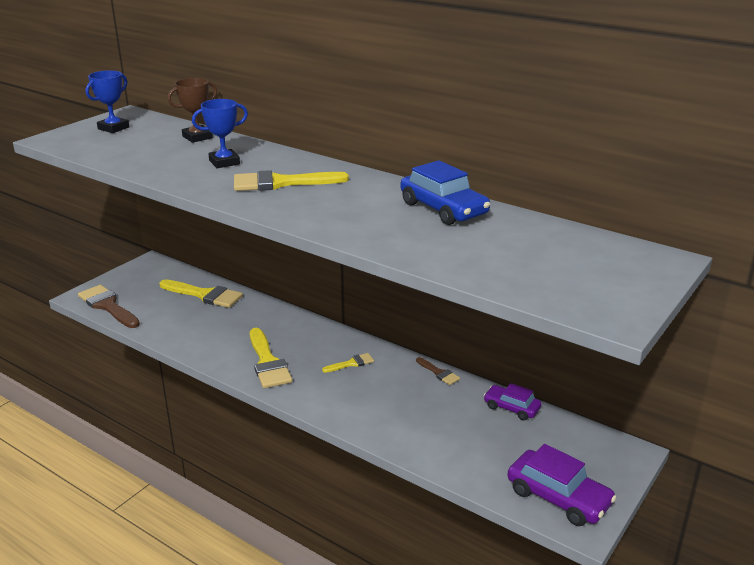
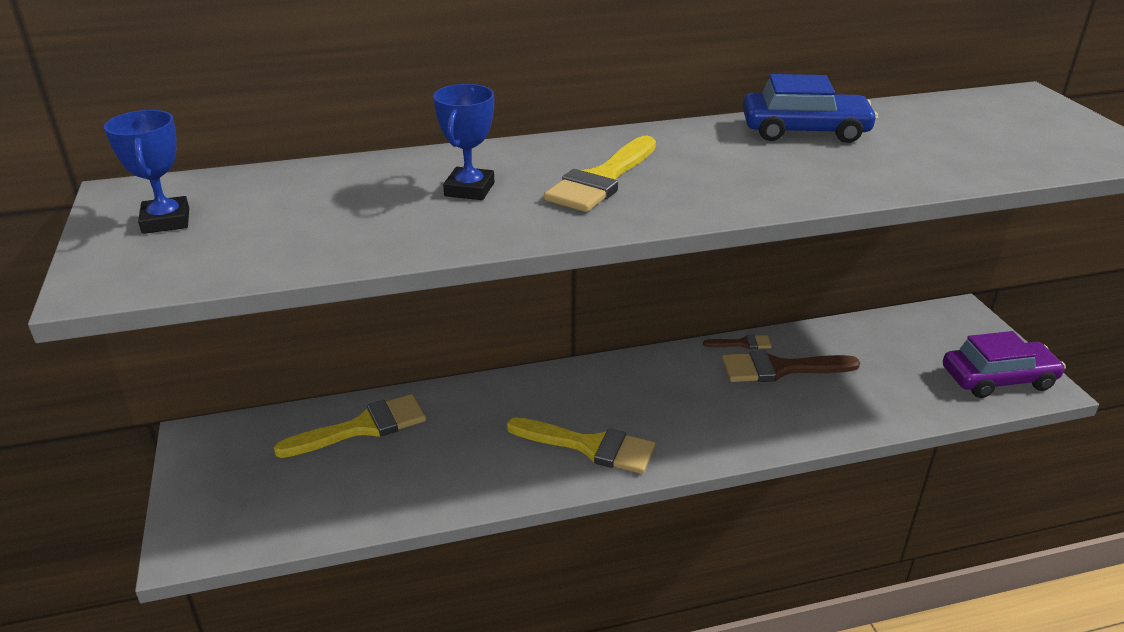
camera: 50 degrees left, 5 degrees up
brown brush [78,285,140,328] -> brown brush moved to [722,351,860,382]
brown trophy [168,78,217,143] -> none
yellow brush [322,353,374,373] -> none
purple car [484,383,542,420] -> none

